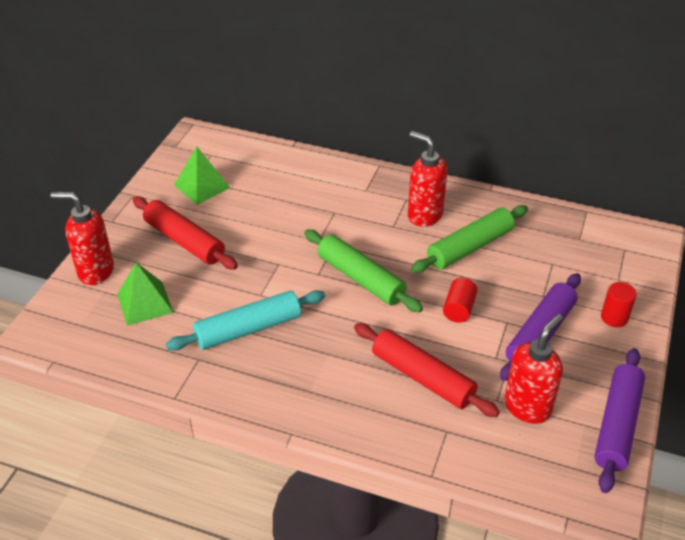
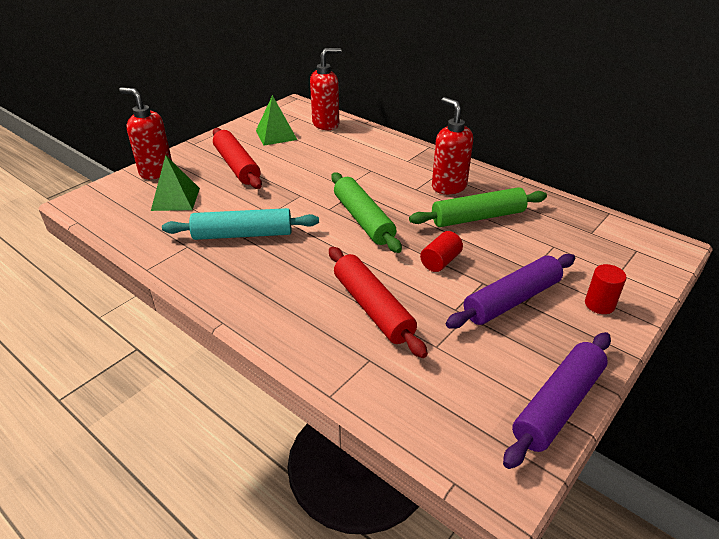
camera: 20 degrees right, 5 degrees down
red soap dispenser [504,314,563,424] -> red soap dispenser moved to [310,48,341,130]

